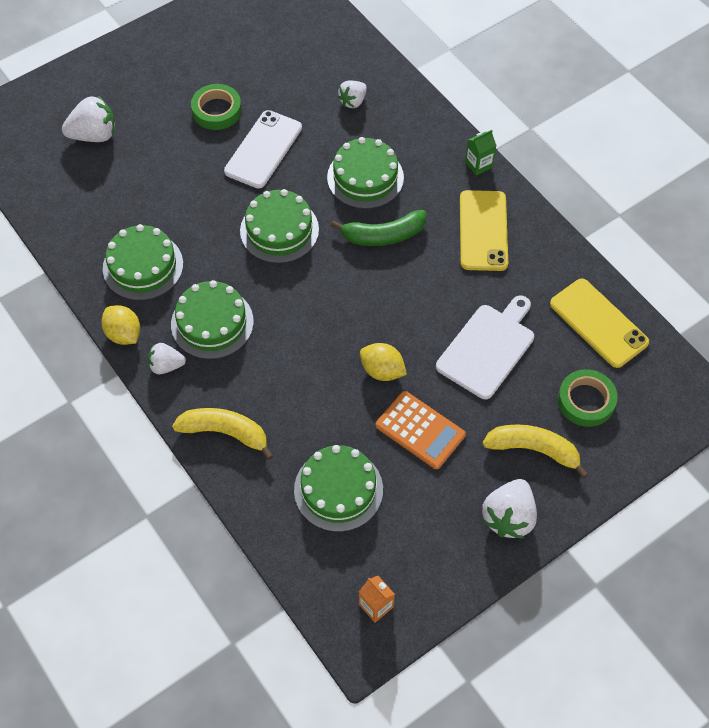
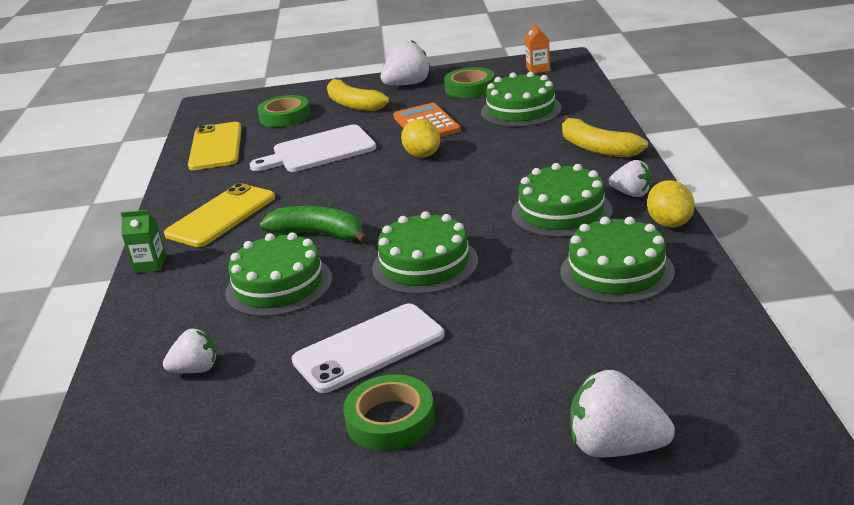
camera: 145 degrees left, 30 degrees down
none -> green tape [444,67,495,98]

